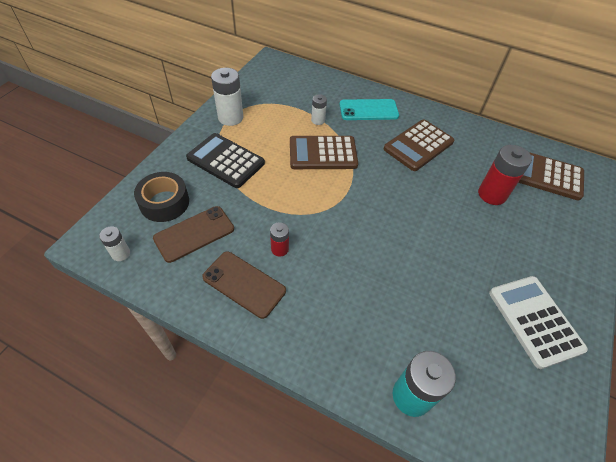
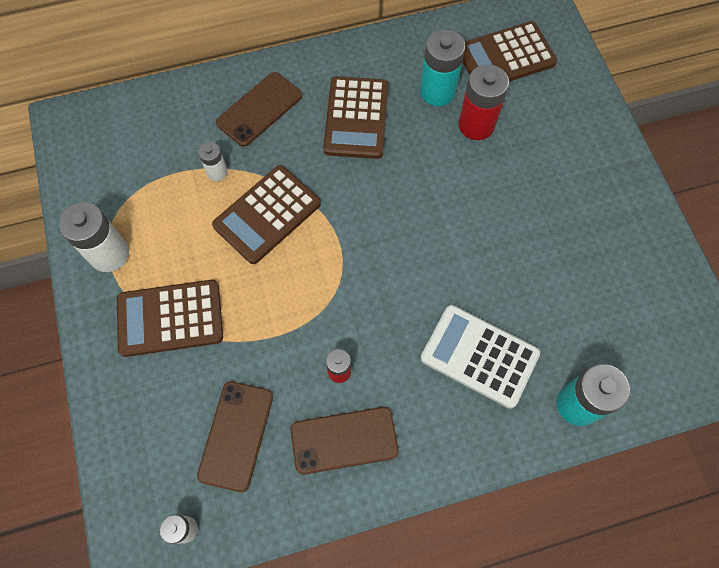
camera: 40 degrees left, 15 degrees up
black tape [134,172,189,222] -> none
black calculator [186,133,265,188] -> brown calculator [117,280,223,357]
turquoise phone [339,99,399,120] -> brown phone [216,72,302,147]
white calculator [489,276,588,369] -> white calculator moved to [420,305,540,409]
none -> turquoise battery [420,29,465,106]

